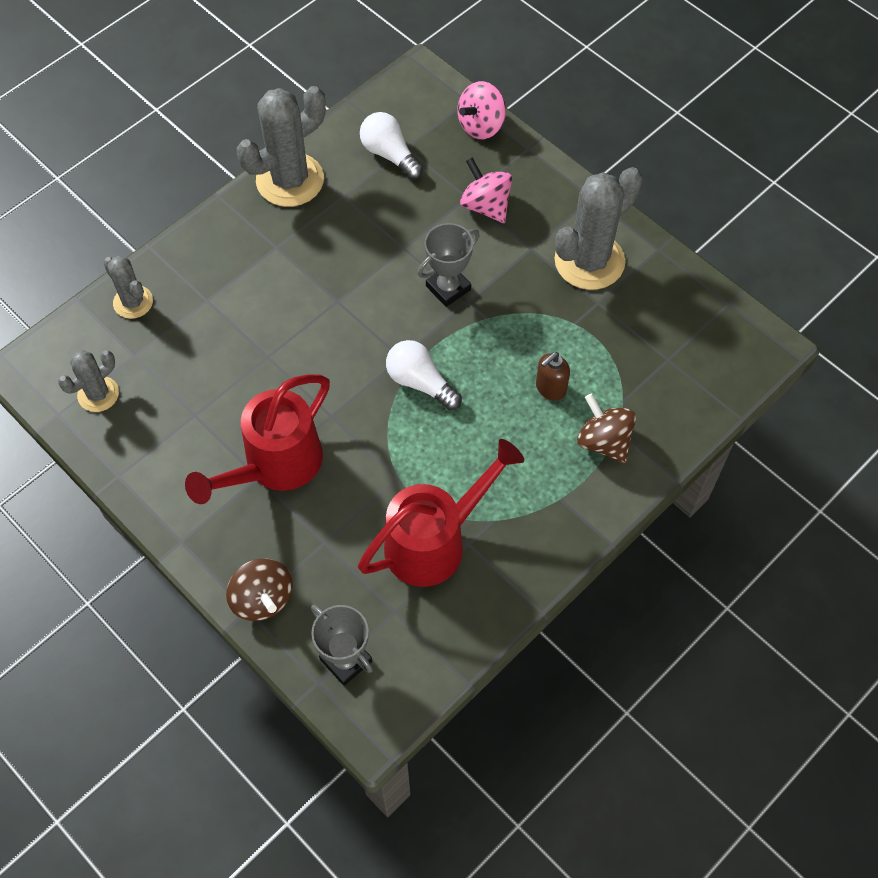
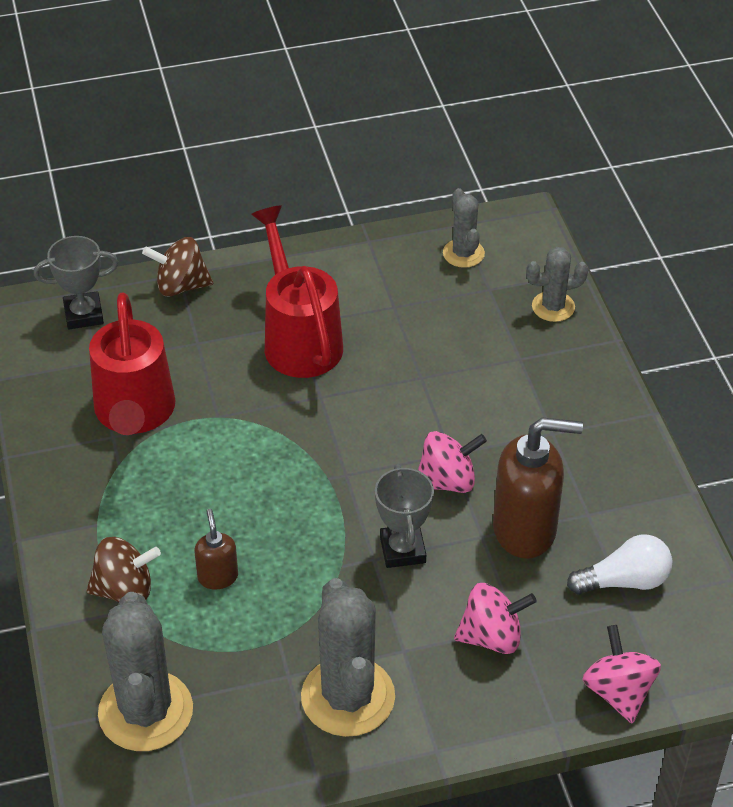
camera: 120 degrees right, 15 degrees down
grey cactus [237,86,325,207] -> grey cactus moved to [98,592,193,751]
white light bulb [386,340,462,410] -> none
none -> pink spinning top [418,431,487,493]
none -> brown soap dispenser [493,417,583,559]

